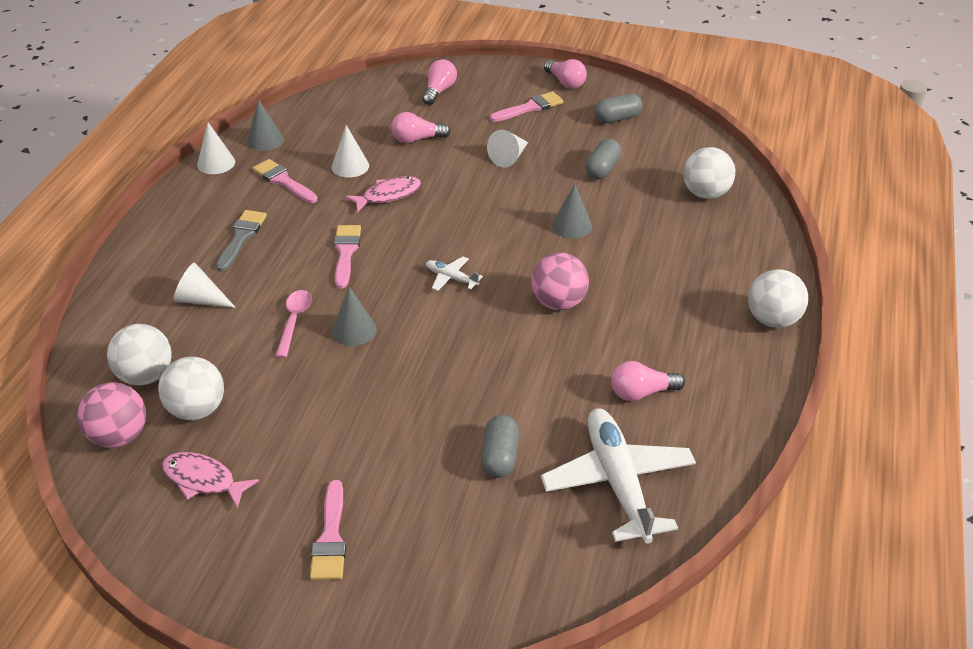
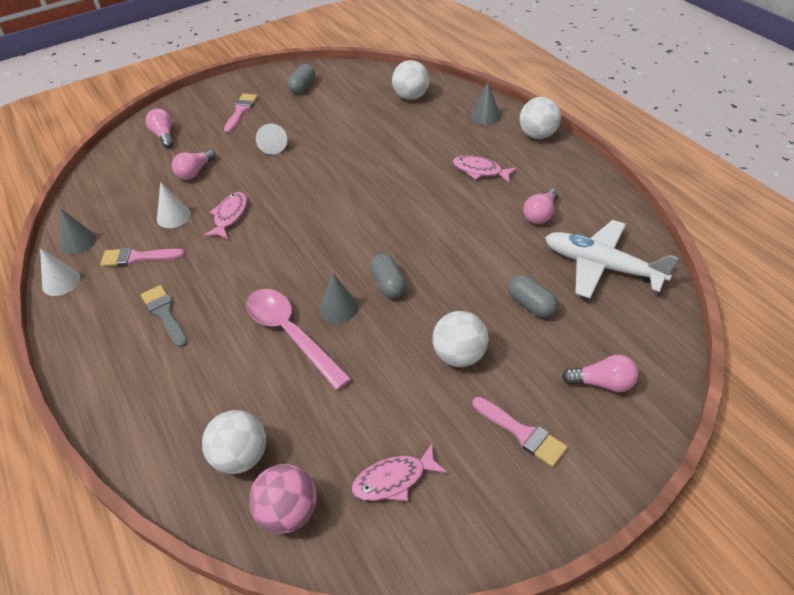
camera: 45 degrees left, 5 degrees up
white ball [158,357,224,420] -> white ball moved to [432,311,489,367]
white cone [174,263,236,308] -> none
pink spoon [276,290,312,358] -> pink spoon [246,289,351,390], size x1.79
pink brush [334,225,361,289] -> none
white plane [426,257,483,291] -> none
pink ball [531,253,589,310] -> none
pink light bulb [544,59,587,89] -> pink light bulb moved to [562,355,638,392]
grey cone [552,184,592,239] -> grey cone moved to [471,82,501,125]
grey capsule [585,139,622,179] -> grey capsule moved to [370,253,407,299]
none -> pink fish [453,155,517,183]

